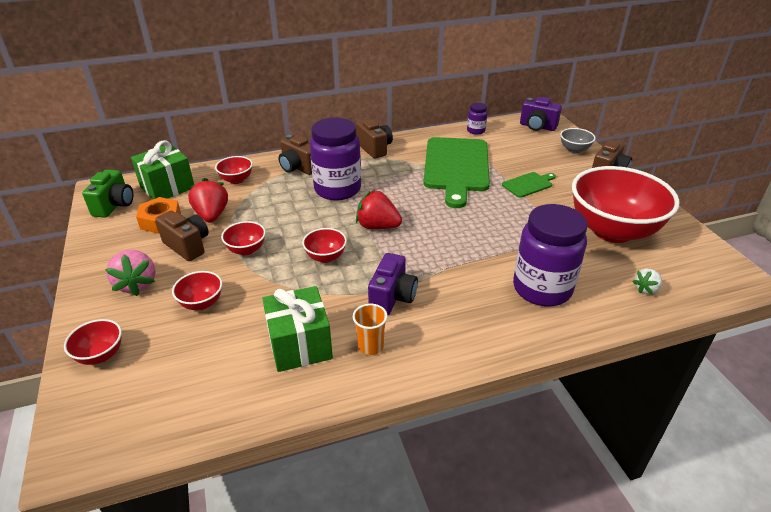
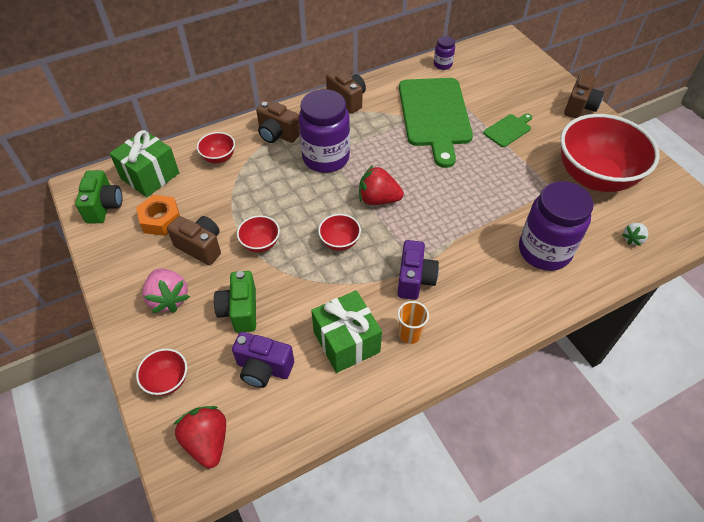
camera: 10 degrees left, 15 degrees up
red bowl [172,271,222,310] -> green camera [214,271,256,333]
red strawberry [188,178,228,223] -> red strawberry moved to [173,406,226,468]
purple camera [520,97,562,131] -> purple camera moved to [232,332,294,388]
grey bowl [560,128,596,153] -> none

